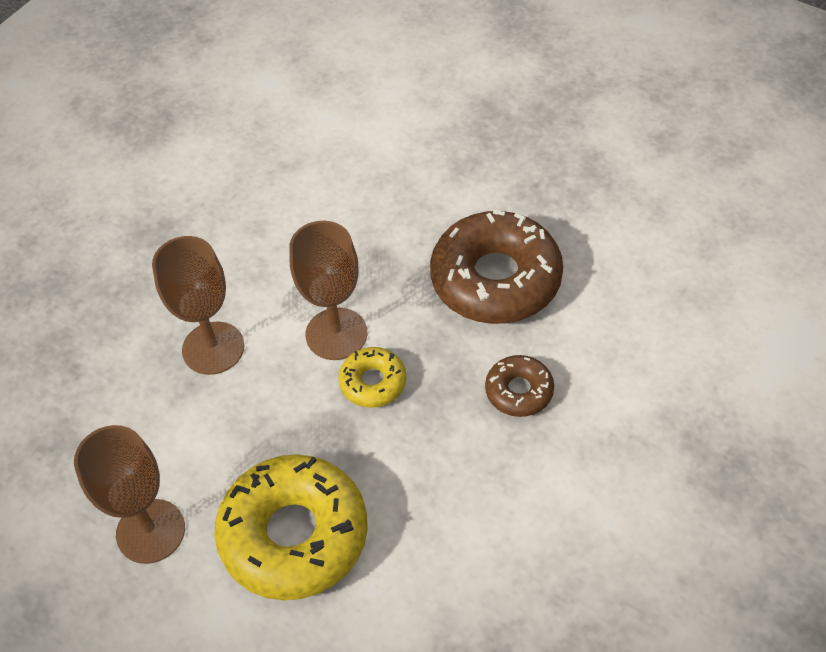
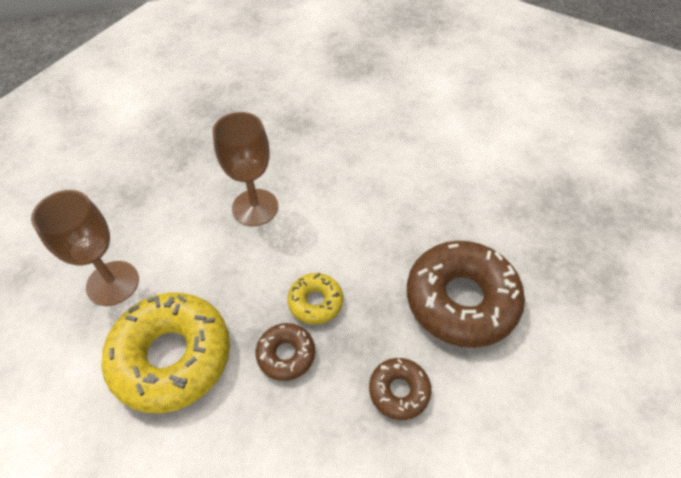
camera: 40 degrees right, 0 degrees up
brown goblet [289,221,367,360] -> none
none -> brown donut [256,323,315,381]

